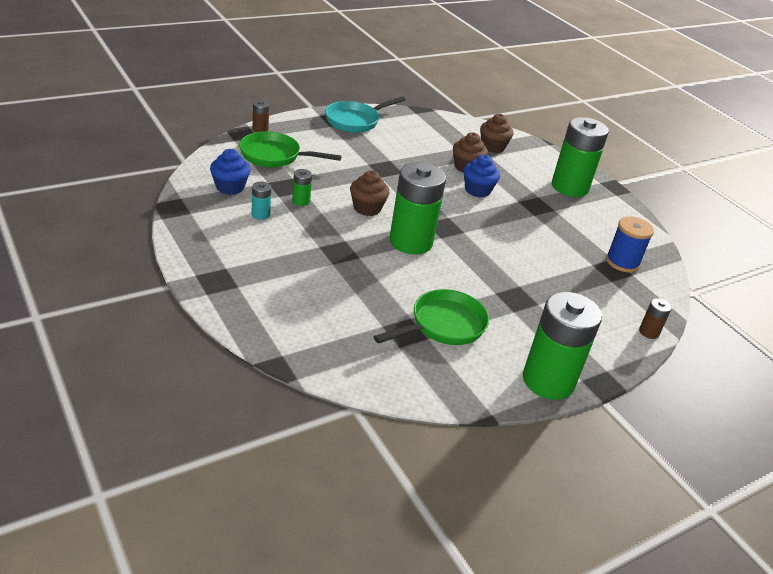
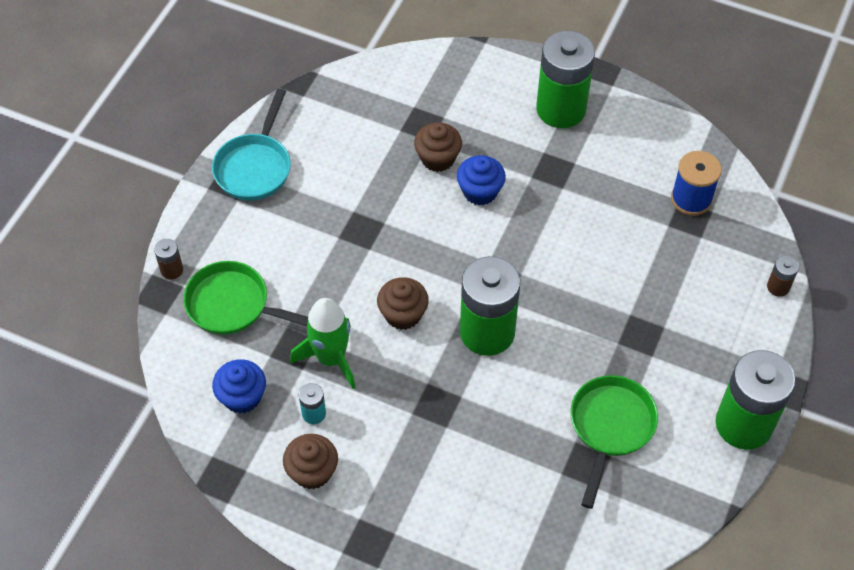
camera: 30 degrees left, 20 degrees up
green pan [239,131,342,167] -> green pan turned 45 degrees clockwise [183,261,308,335]
green battery [292,169,312,206] -> green rocket [290,298,355,389]
brown cupcake [480,114,514,153] -> brown cupcake moved to [283,434,338,489]

